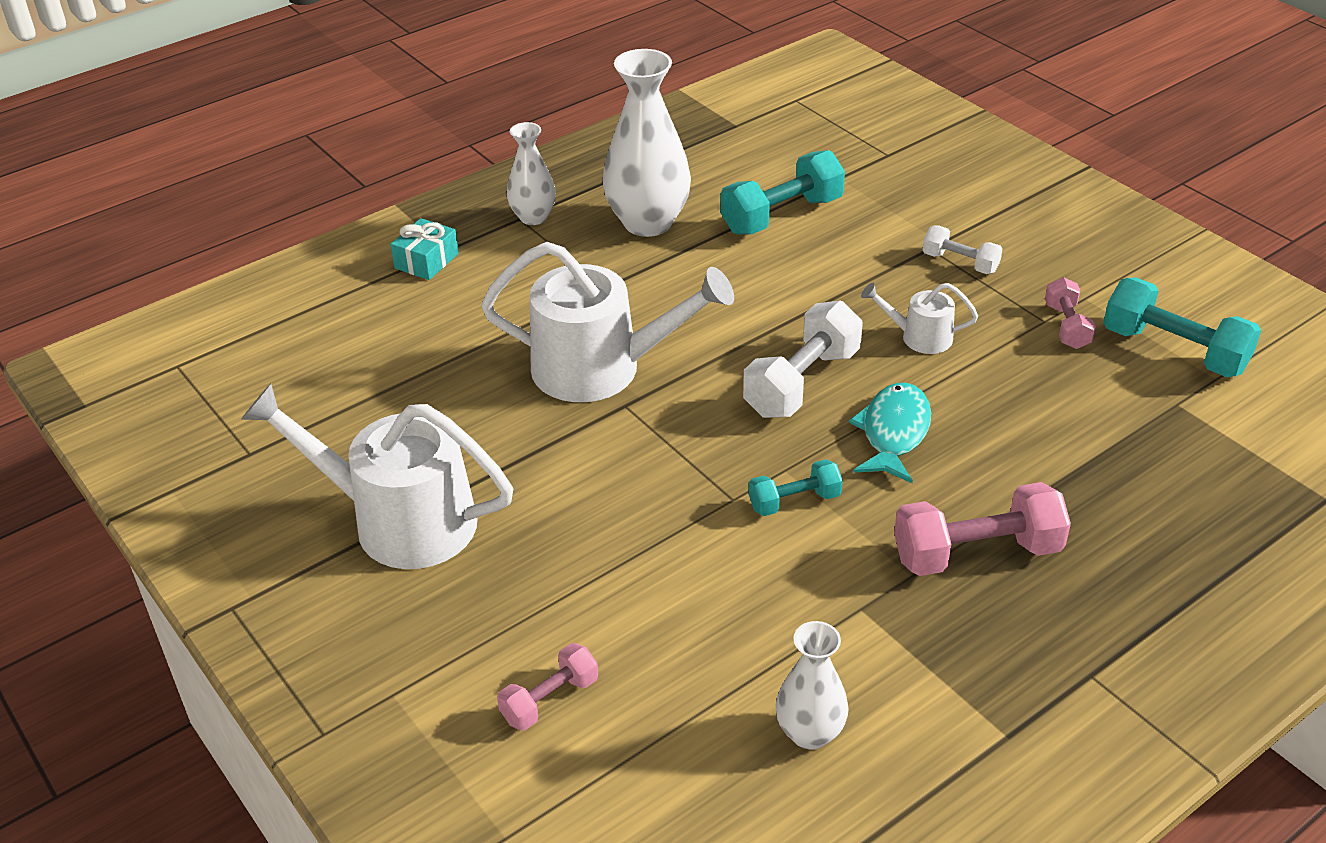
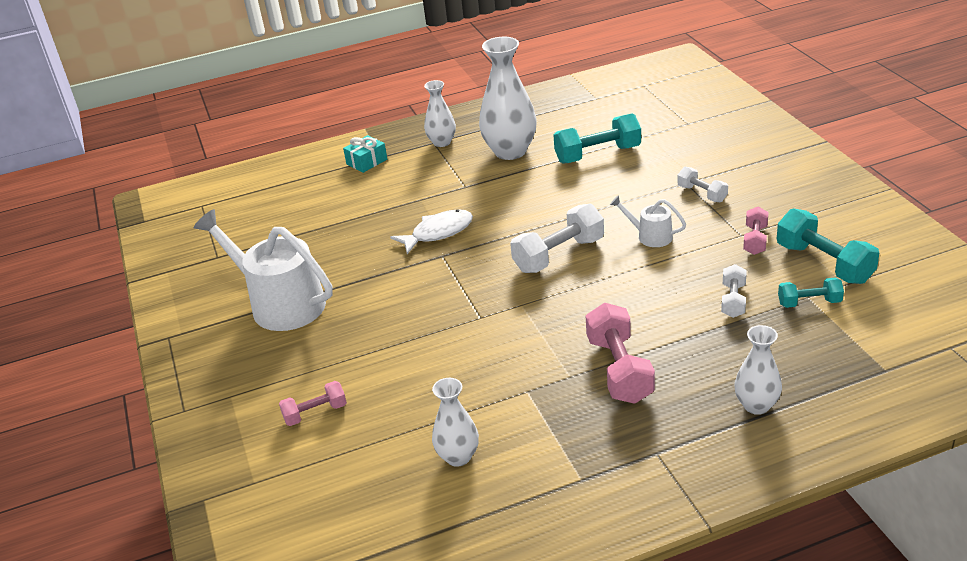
camera: 20 degrees right, 5 degrees down
white watering can [481,242,734,402] -> white fish [390,209,473,254]
turquoise dumbbell [749,459,843,516] -> turquoise dumbbell moved to [778,278,844,308]
turquoise fish [849,383,931,483] -> none
pink dumbbell [894,482,1071,576] -> pink dumbbell turned 75 degrees clockwise [586,303,655,404]
none -> white dumbbell [721,264,747,318]
none -> white vase [735,325,782,415]

